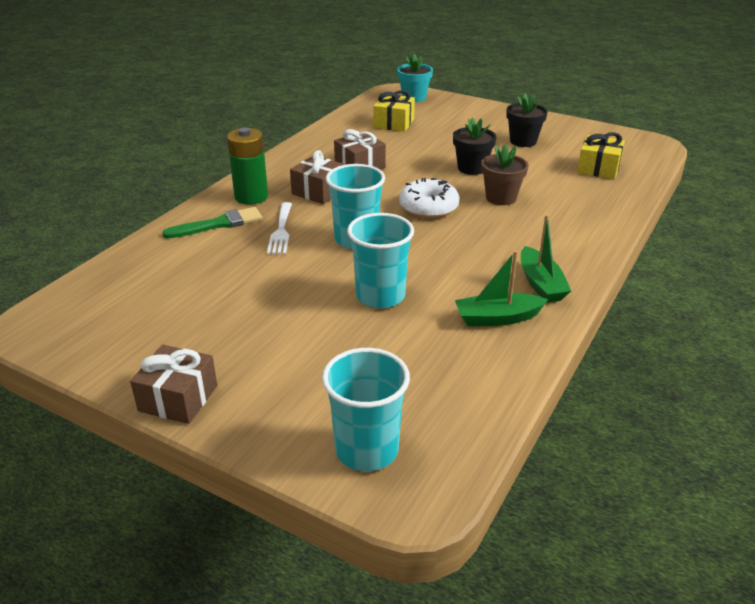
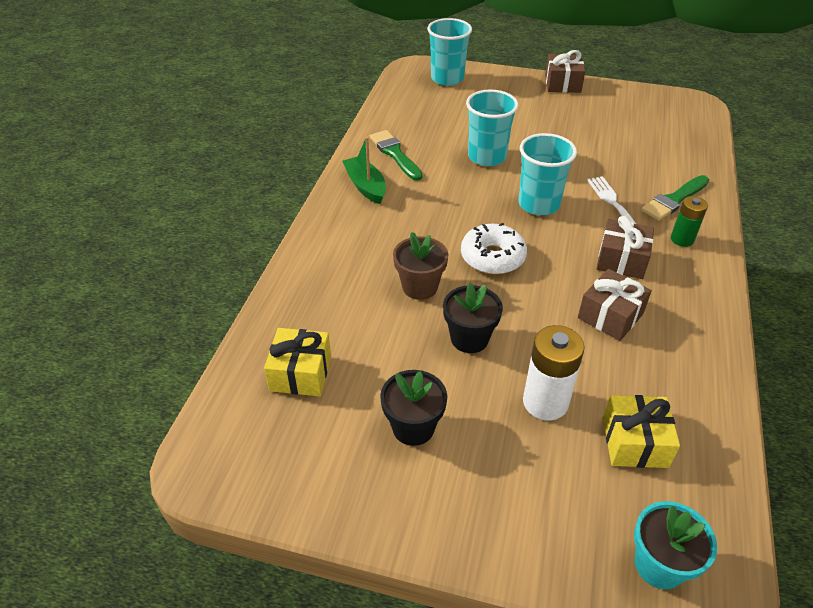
camera: 165 degrees right, 10 degrees up
green battery [227,128,268,205] -> green battery [671,196,708,247], size x0.63
green boat [455,250,548,326] -> green brush [370,130,423,181]
none -> white battery [523,325,585,420]

